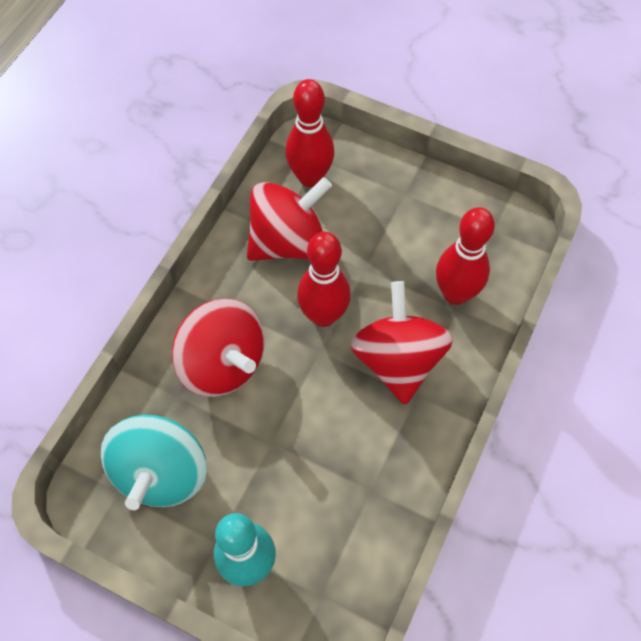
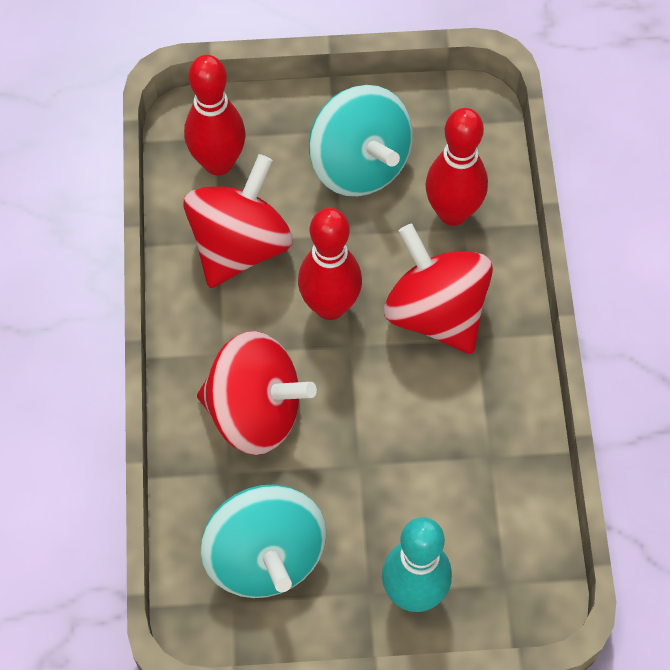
camera: 30 degrees left, 0 degrees up
none -> turquoise spinning top [309,85,412,197]

